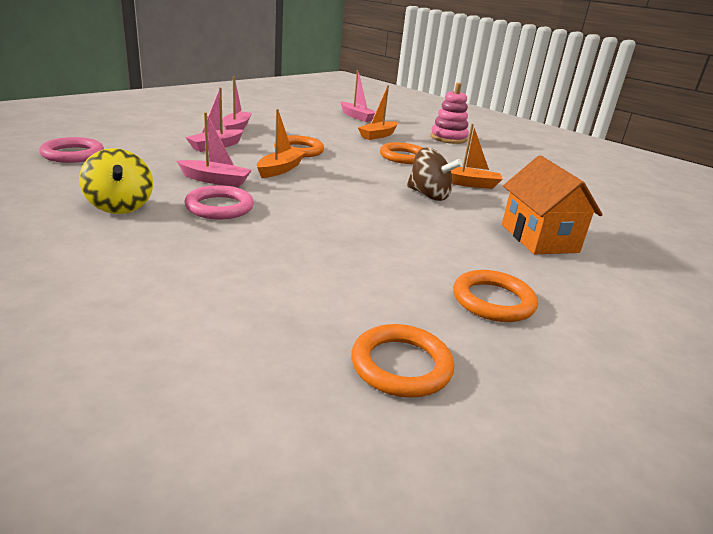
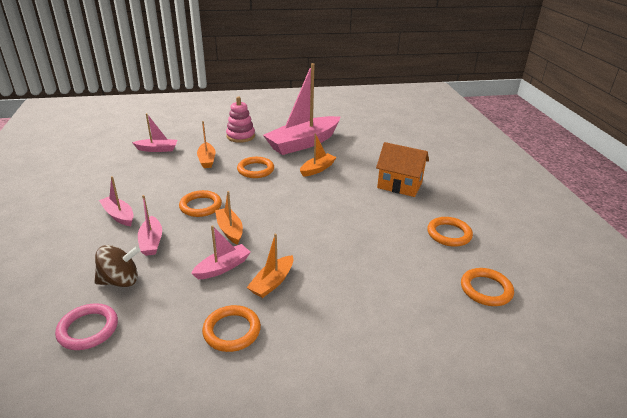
camera: 50 degrees left, 5 degrees up
yellow spinning top [79,148,153,214] -> orange ring [202,305,261,352]
pink ring [184,185,254,219] -> orange boat [247,234,293,298]
brown spinning top [407,148,462,201] -> brown spinning top moved to [94,245,140,287]
none -> pink boat [263,63,340,155]

